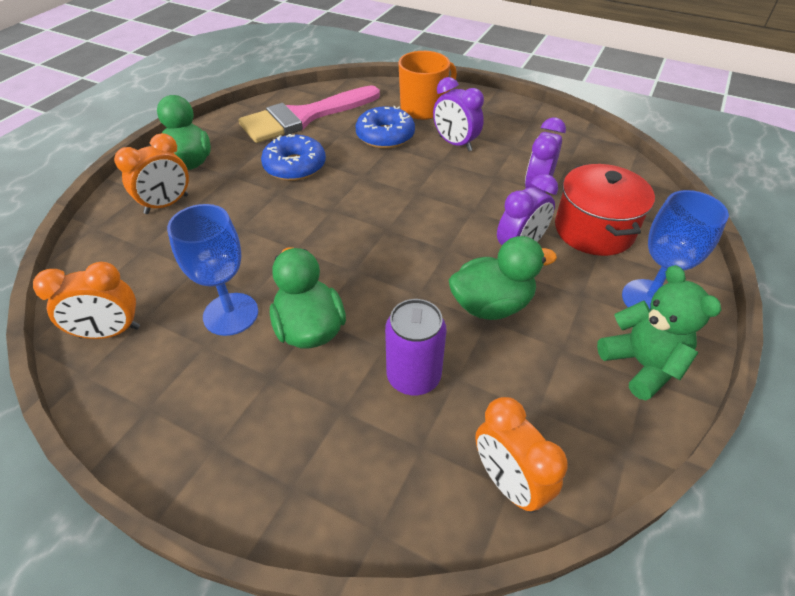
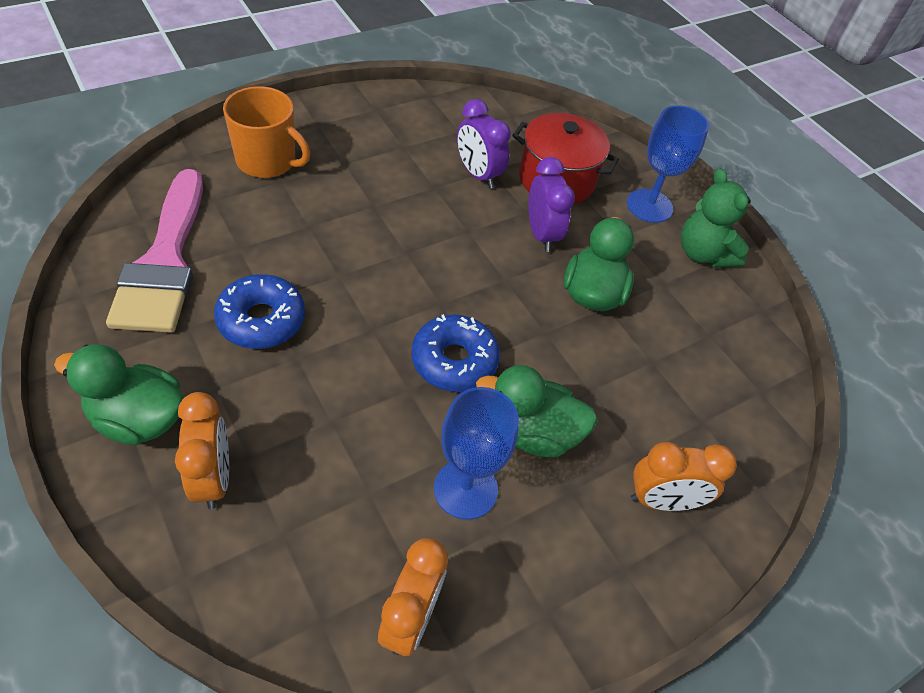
camera: 65 degrees left, 5 degrees up
blue donut [356,106,415,149] -> blue donut moved to [411,314,500,392]
purple can [385,299,447,395] -> none
orange mug [398,51,457,120] -> orange mug turned 120 degrees clockwise [223,86,310,178]
purple clock [433,77,484,151] -> none
orange clock [475,397,567,513] -> orange clock moved to [631,442,737,511]
green teddy bear [597,265,721,400] -> green teddy bear turned 120 degrees counterclockwise [681,168,751,268]

